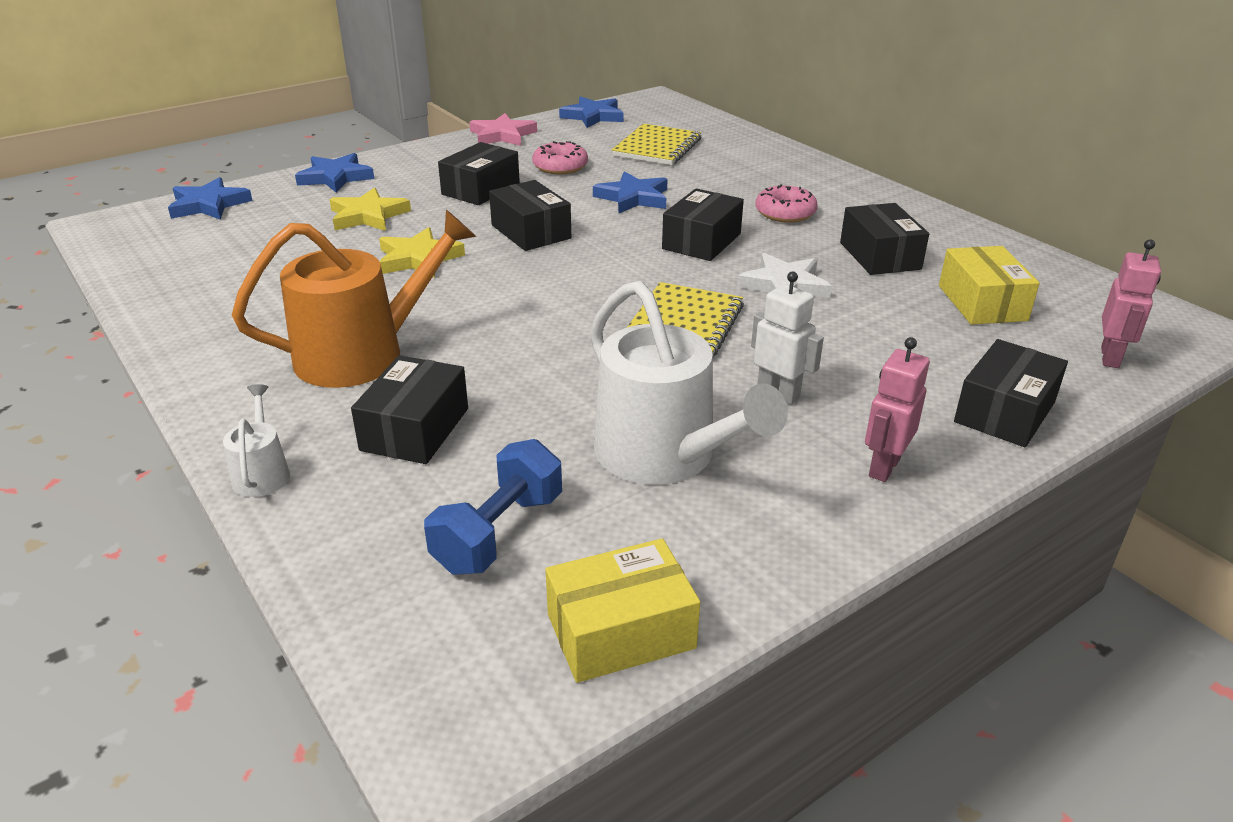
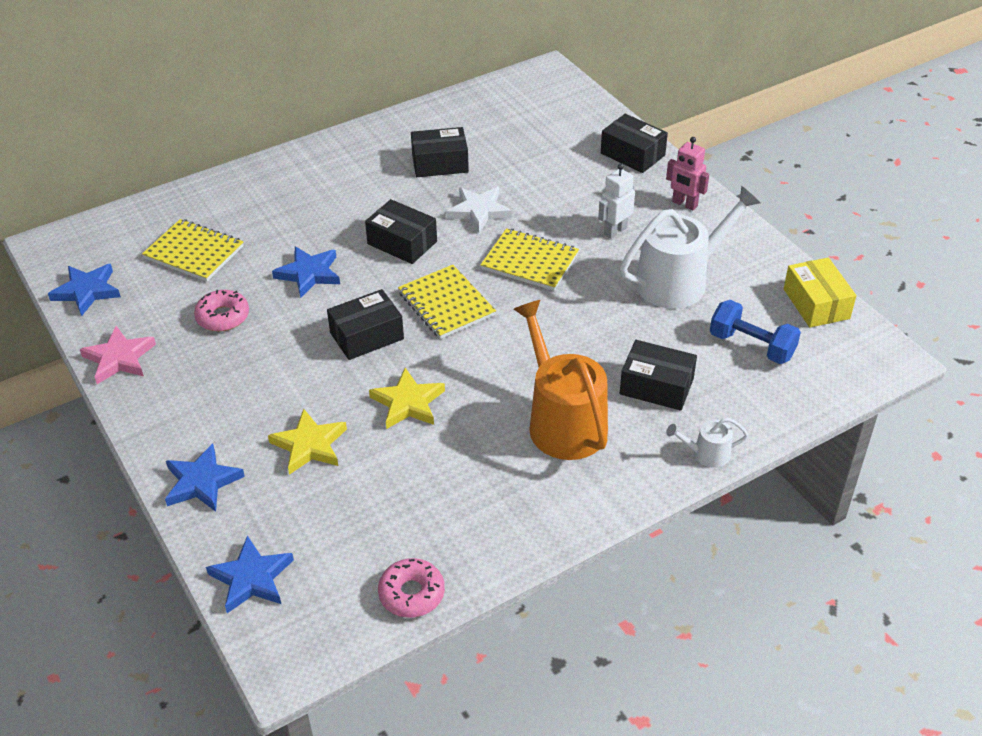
camera: 85 degrees left, 10 degrees up
black box [438,142,520,205] -> none
pink donut [755,184,818,223] -> pink donut moved to [378,558,445,618]
yellow box [939,246,1040,325] -> none
pink robot [1101,239,1161,368] -> none
none -> yellow notebook [398,265,496,339]

